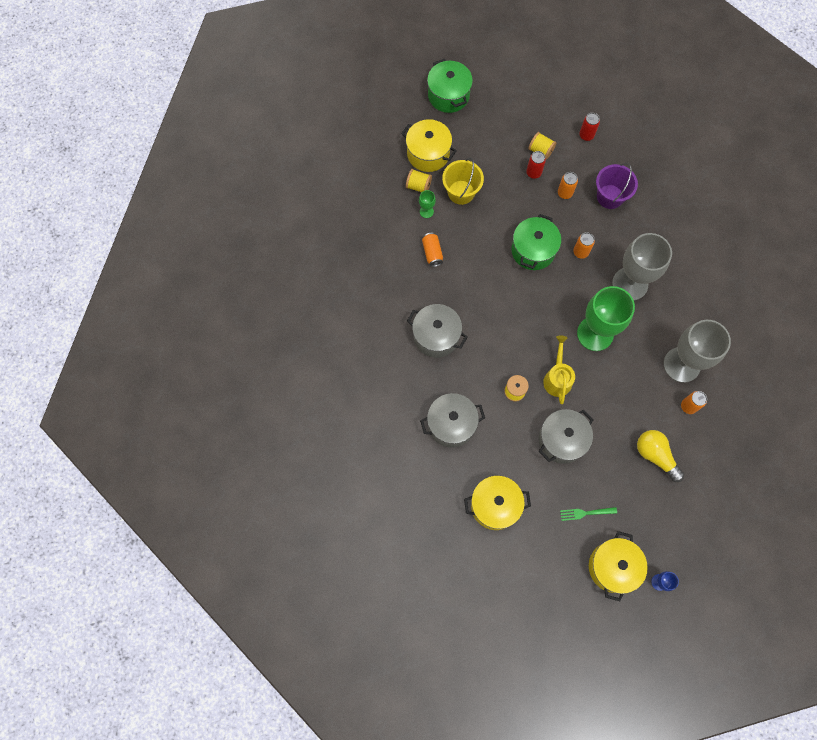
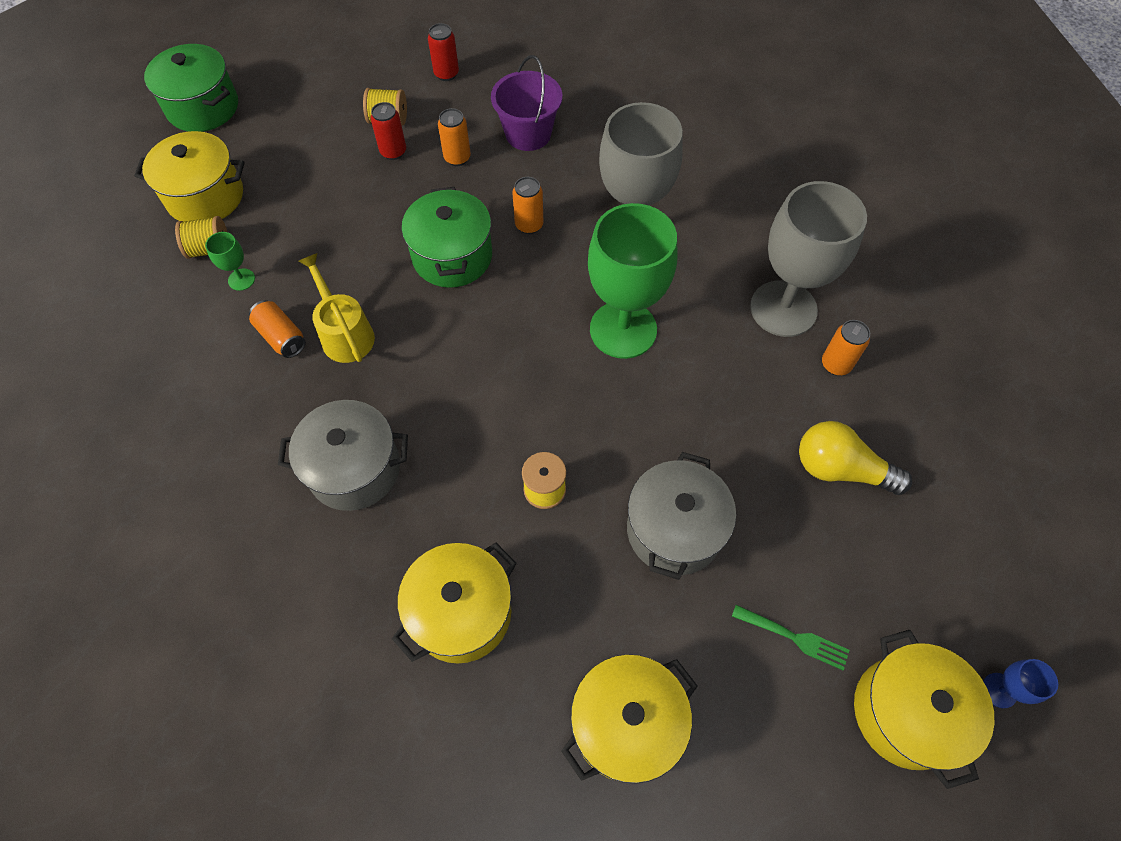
camera: 30 degrees left, 10 degrees down
grey pot [420,393,485,448] -> yellow pot [392,543,517,664]
yellow bucket [442,157,484,205] -> none
yellow watering can [543,336,575,404] -> yellow watering can moved to [298,253,375,363]
green fork [560,507,617,521] -> green fork turned 120 degrees counterclockwise [732,605,849,670]

